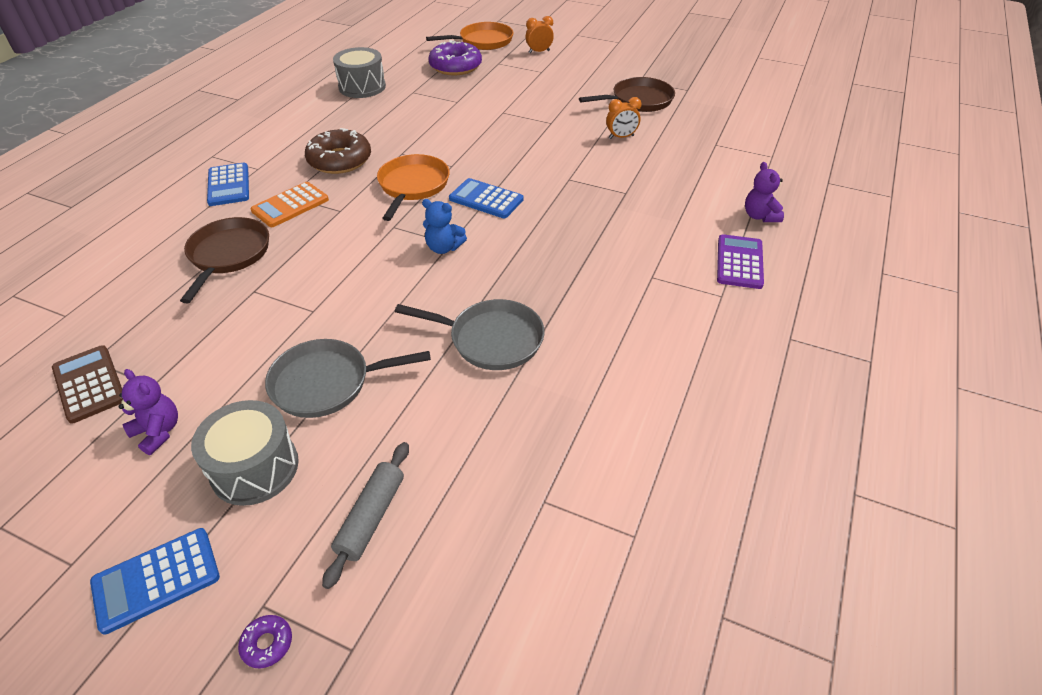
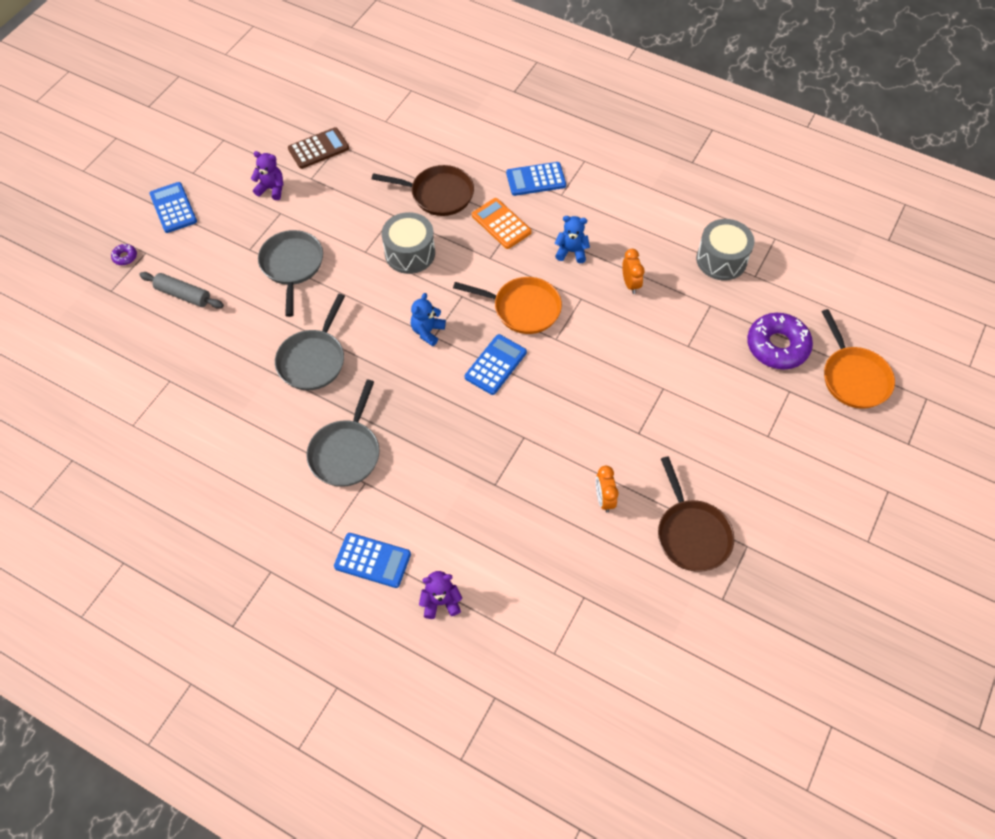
camera: 95 degrees right, 15 degrees up
purple teddy bear [119,369,178,455] -> purple teddy bear turned 120 degrees counterclockwise [251,151,283,200]
grey drum [191,400,299,506] -> grey drum moved to [382,212,435,274]
brown donut [305,128,371,174] -> blue teddy bear [554,216,590,263]
orange clock [526,16,554,53] -> orange clock moved to [622,249,644,294]
purple calculator [717,234,764,289] -> blue calculator [334,533,411,588]
none -> grey pan [306,380,380,487]

